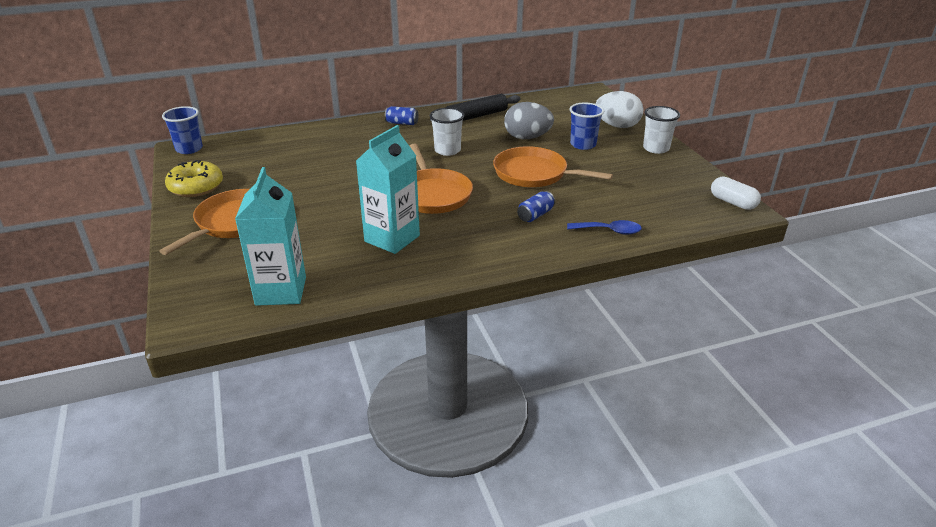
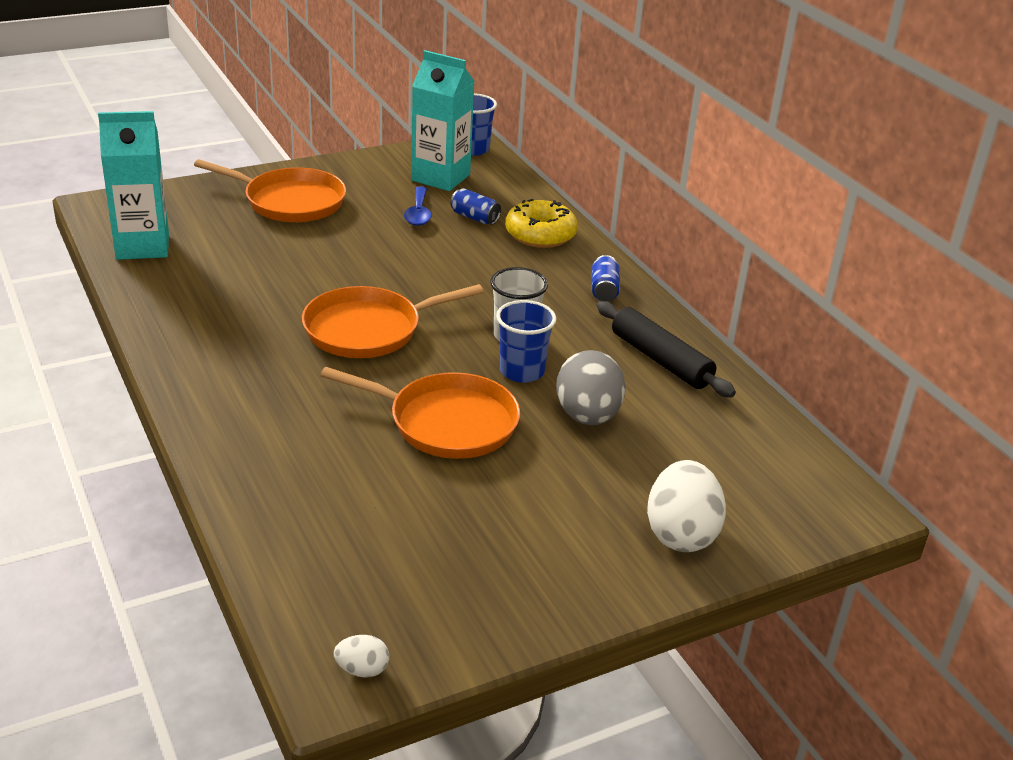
camera: 80 degrees right, 0 degrees up
yellow donut [165,160,223,197] -> yellow donut moved to [505,199,578,248]
turquoise carton [356,125,420,254] -> turquoise carton moved to [411,50,475,191]
orange pan [493,146,613,187] -> orange pan turned 90 degrees clockwise [320,367,520,459]
blue can [517,191,555,222] -> blue can moved to [450,188,501,225]
blue spoon [567,220,642,235] -> blue spoon moved to [404,186,432,226]
blue cup [570,103,604,150] -> blue cup moved to [496,300,557,383]
white cup [643,106,680,154] -> none
white capsule [711,176,761,210] -> white egg [334,635,389,678]

